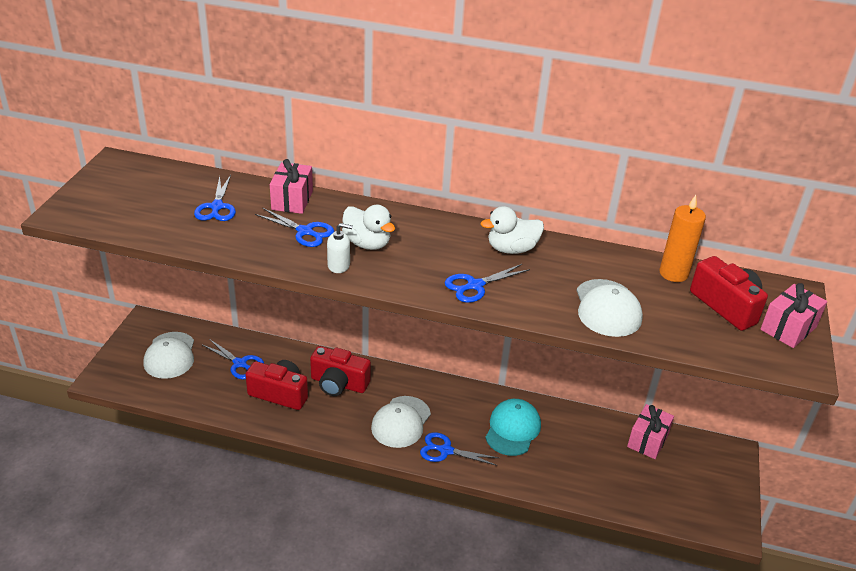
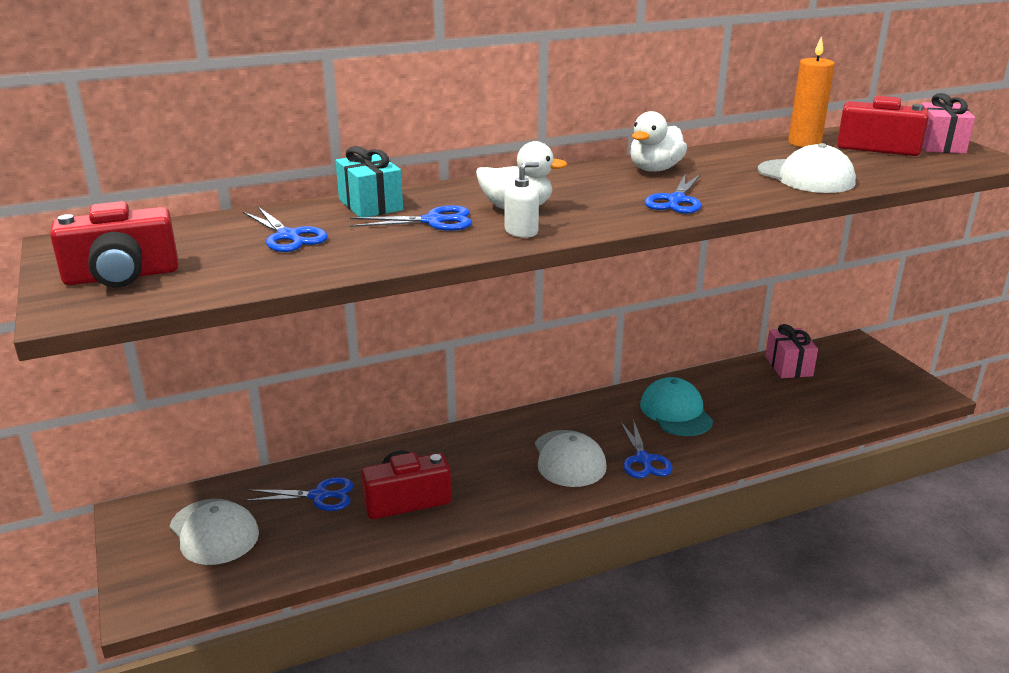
camera: 35 degrees left, 10 degrees down
pink gift [270,159,313,214] -> turquoise gift [336,146,403,217]
red camera [310,346,371,396] -> red camera moved to [50,201,178,287]
blue scissors [420,432,499,466] -> blue scissors turned 75 degrees counterclockwise [620,419,673,478]

